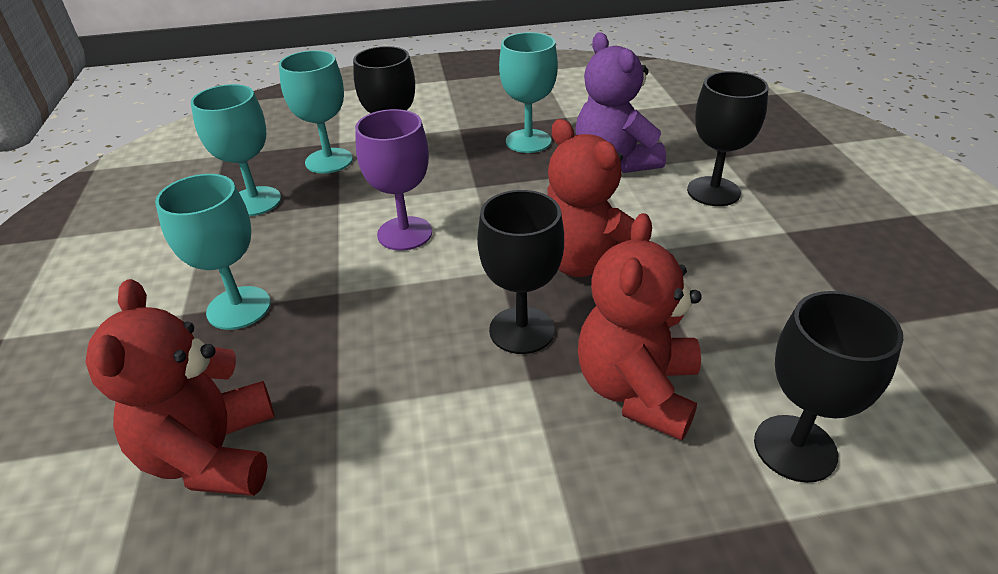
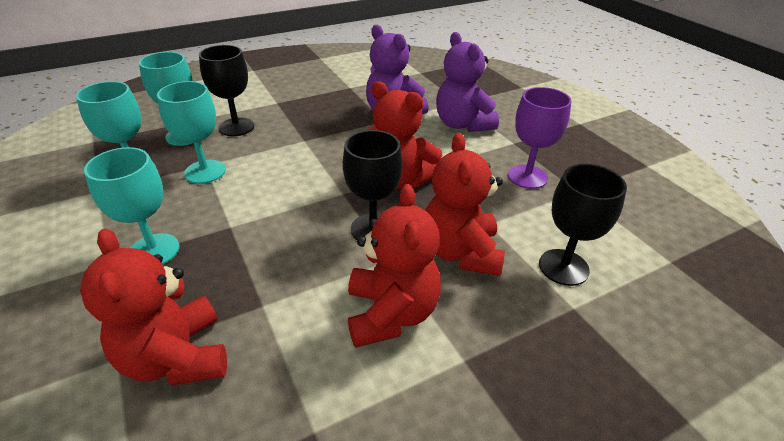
camera: 20 degrees left, 0 degrees up
purple goblet [355,109,432,250] -> purple goblet moved to [508,87,571,189]
turquoise goblet [499,32,558,153] -> turquoise goblet moved to [157,81,226,184]
black goblet [687,71,769,206] -> purple teddy bear [436,32,499,132]
none -> red teddy bear [348,184,441,348]

